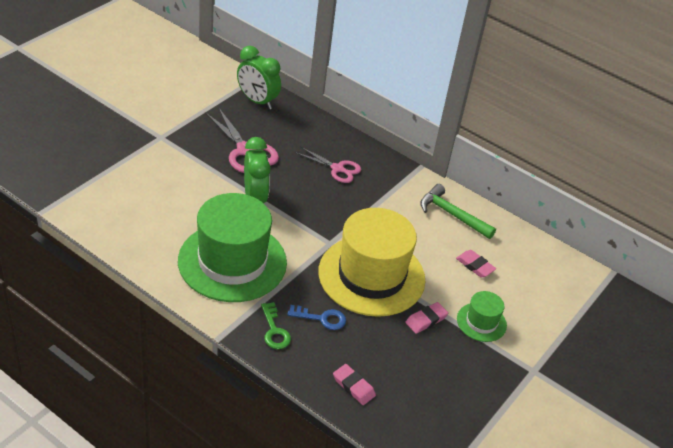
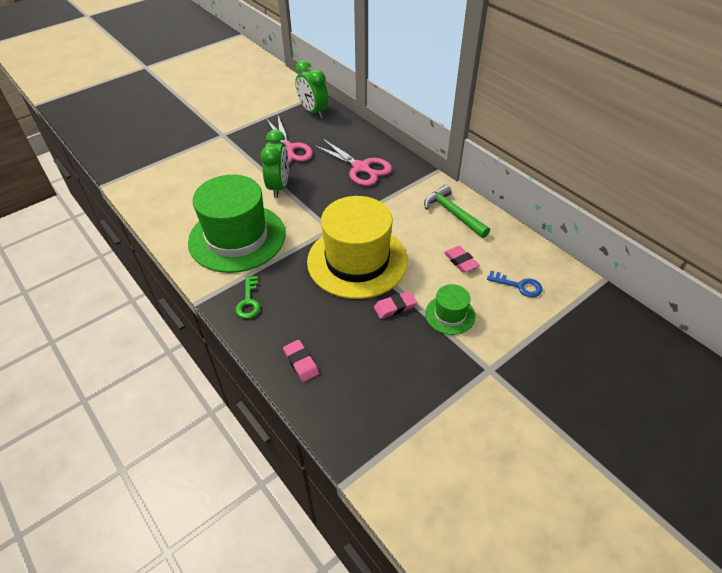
camera: 20 degrees right, 5 degrees up
blue key [287,305,346,330] -> blue key moved to [487,271,543,297]
pink scissors [295,146,361,183] -> pink scissors [313,138,392,186], size x1.51

